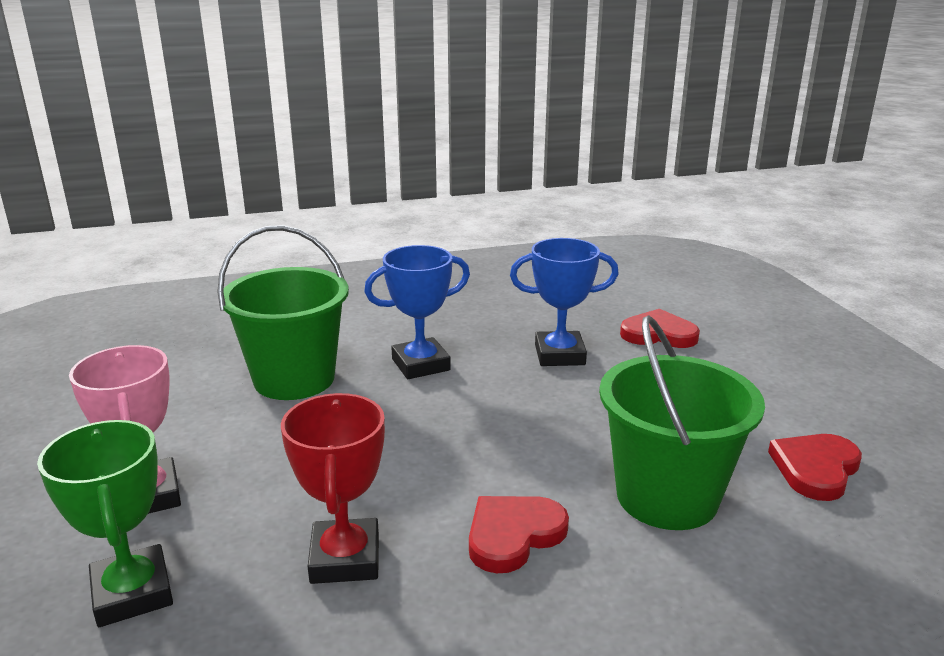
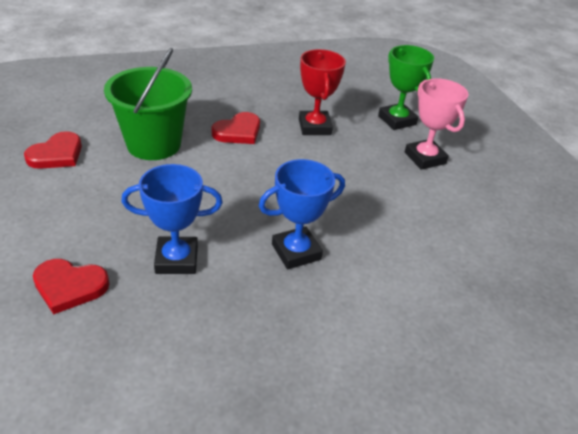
camera: 175 degrees right, 15 degrees up
green bucket [217,225,349,400] -> none

